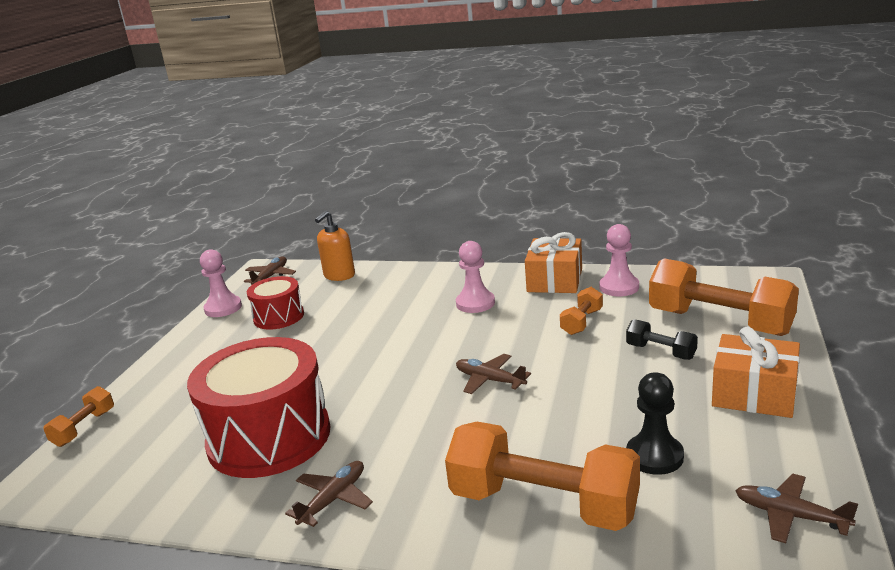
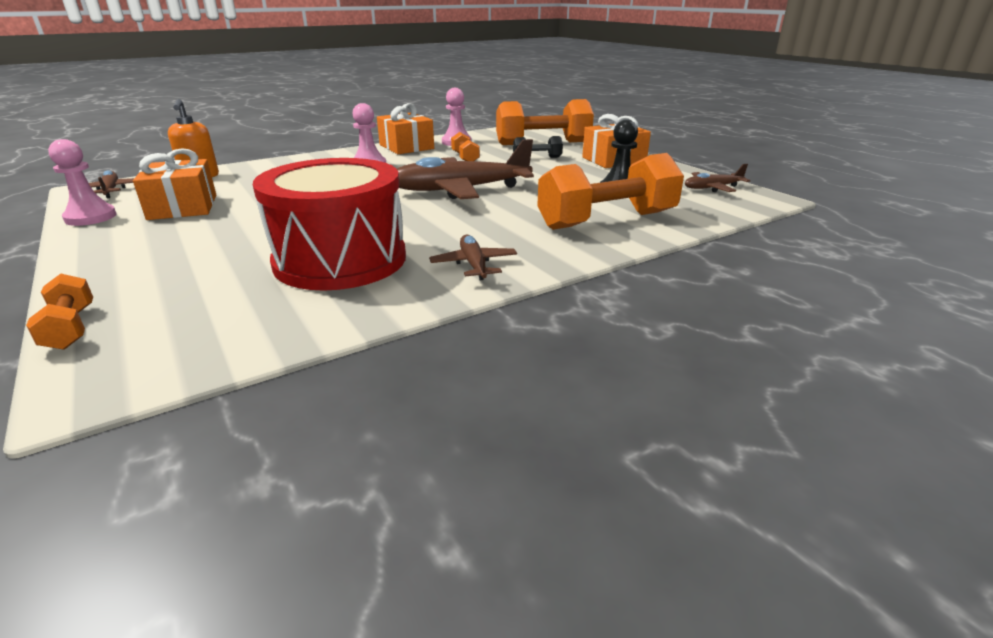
camera: 50 degrees left, 5 degrees up
red drum [247,276,304,330] -> orange gift [133,148,216,220]
brown plane [456,354,531,394] -> brown plane [397,139,534,199], size x2.07

